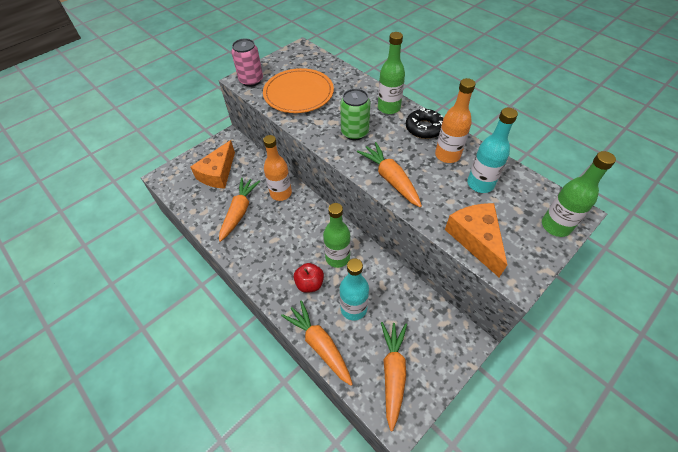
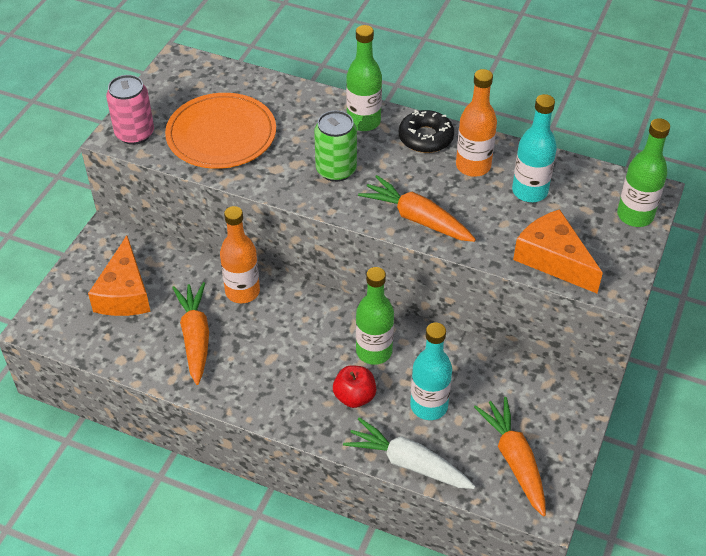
camera: 25 degrees left, 5 degrees down
orange carrot [281,300,353,386] -> white carrot [343,417,475,489]

